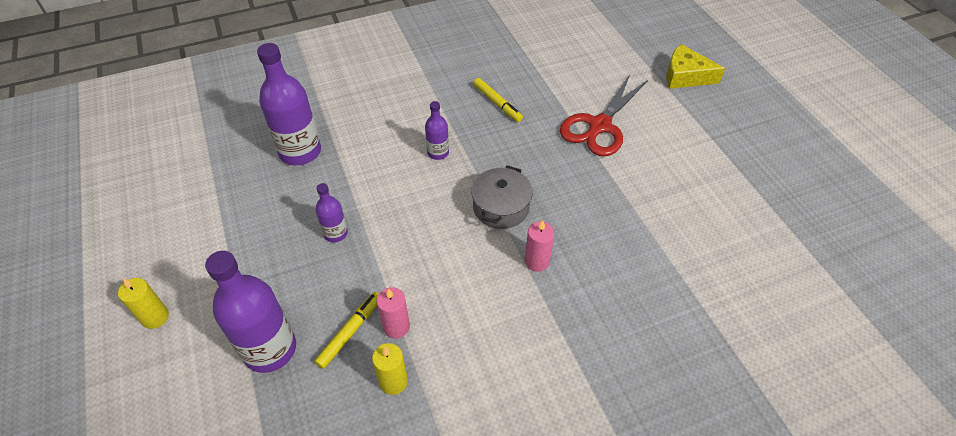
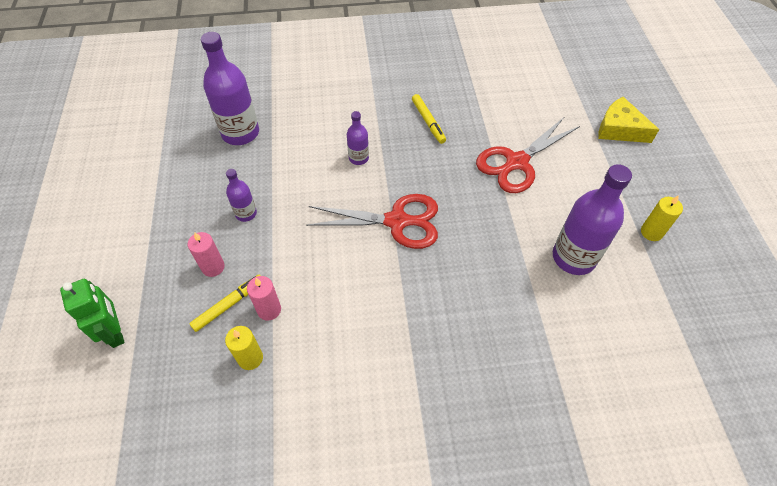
camera: 15 degrees right, 5 degrees up
yellow candle [118,278,169,329] -> yellow candle moved to [641,195,683,241]
purple bottle [205,251,296,373] -> purple bottle moved to [553,164,632,275]
grey pot [471,166,533,229] -> red scissors [306,194,438,249]
pink candle [525,220,554,272] -> pink candle moved to [188,232,225,277]
none -> green robot [60,279,125,348]

